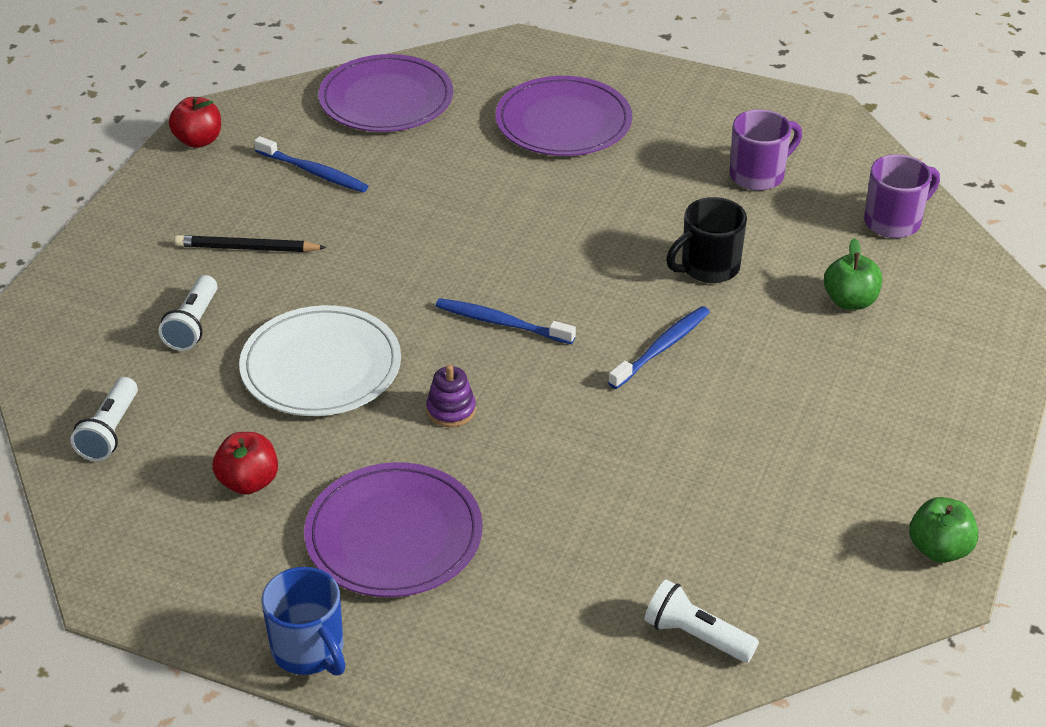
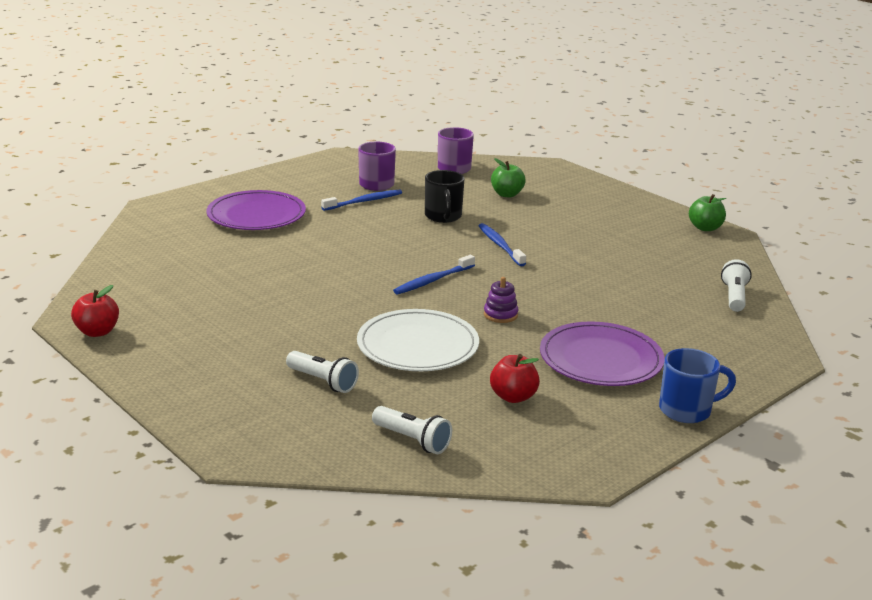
camera: 65 degrees left, 15 degrees down
black pencil [174,235,327,252] -> none
blue toothbrush [254,136,368,192] -> blue toothbrush moved to [321,190,402,211]
purple plate [318,54,453,132] -> none
white flashlight [645,579,759,663] -> white flashlight turned 135 degrees clockwise [721,259,752,312]

